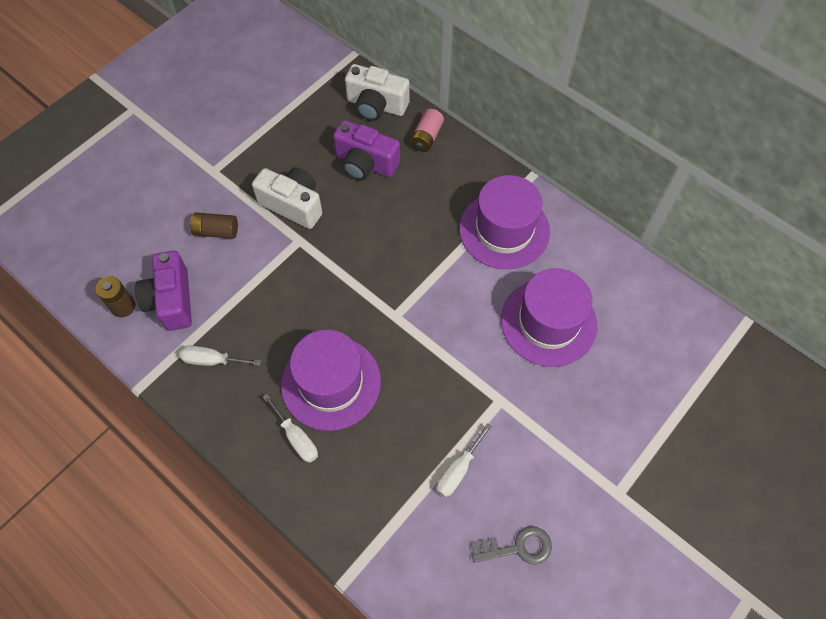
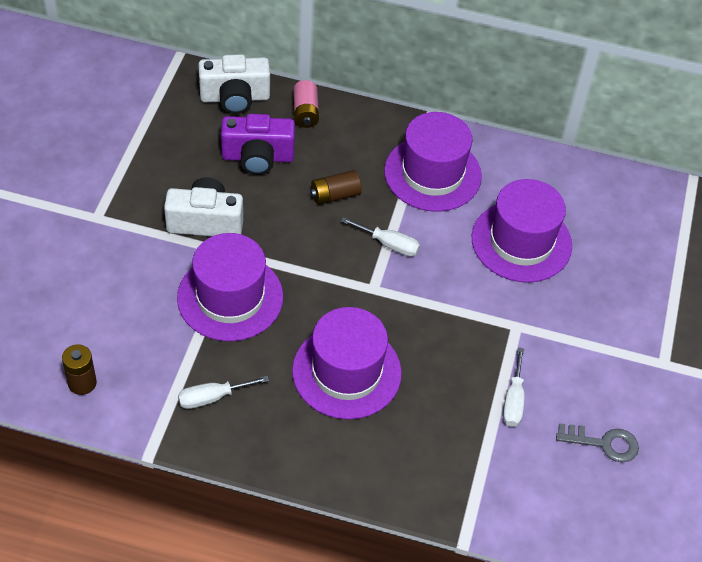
camera: 30 degrees left, 10 degrees down
purple camera [135,251,192,331] -> none
brown battery [189,212,238,239] -> brown battery moved to [310,170,362,205]
white screwdriver [263,394,318,463] -> white screwdriver moved to [341,217,420,256]
grey key [471,526,552,565] -> grey key turned 45 degrees clockwise [556,423,639,463]
none -> purple hat [177,233,283,341]

